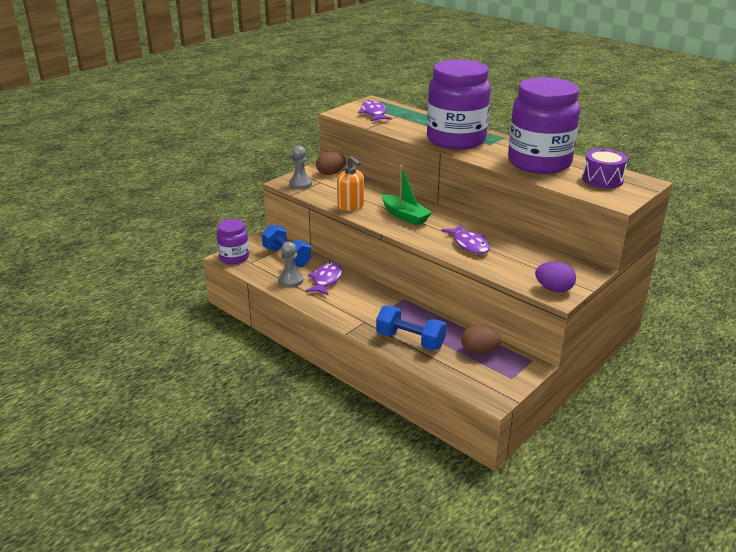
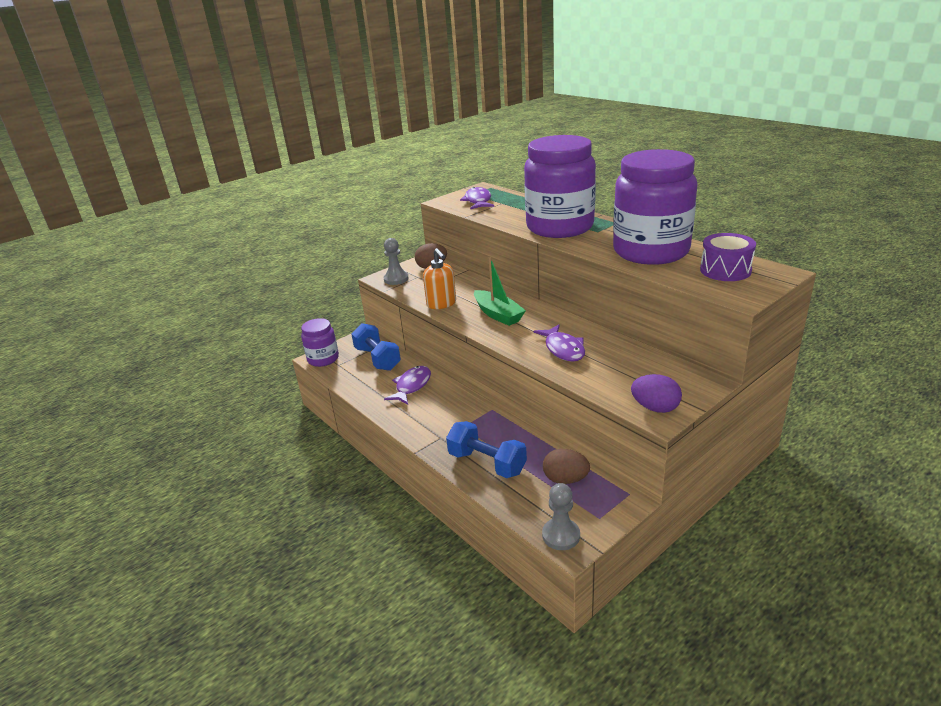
camera: 10 degrees right, 0 degrees up
grey pawn [278,242,303,288] -> grey pawn moved to [542,483,580,550]

